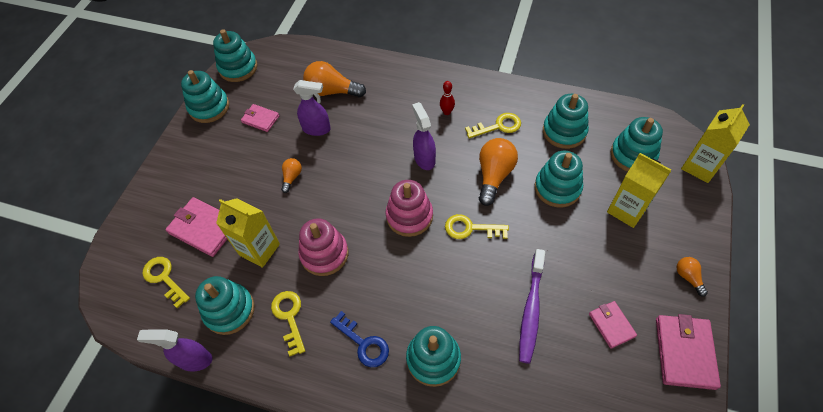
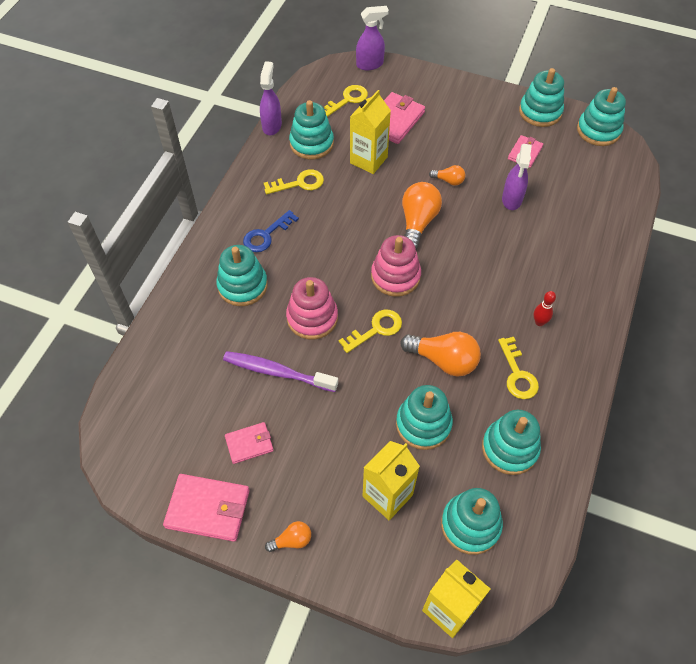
camera: 90 degrees right, 0 degrees up
pink stacking toy [298,218,349,276] -> pink stacking toy moved to [286,277,338,340]
orange light bulb [303,61,366,97] -> orange light bulb moved to [402,182,442,249]
purple spray bottle [412,102,436,170] -> purple spray bottle moved to [356,6,389,70]
yellow key [445,214,509,239] -> yellow key turned 45 degrees clockwise [339,310,402,353]

